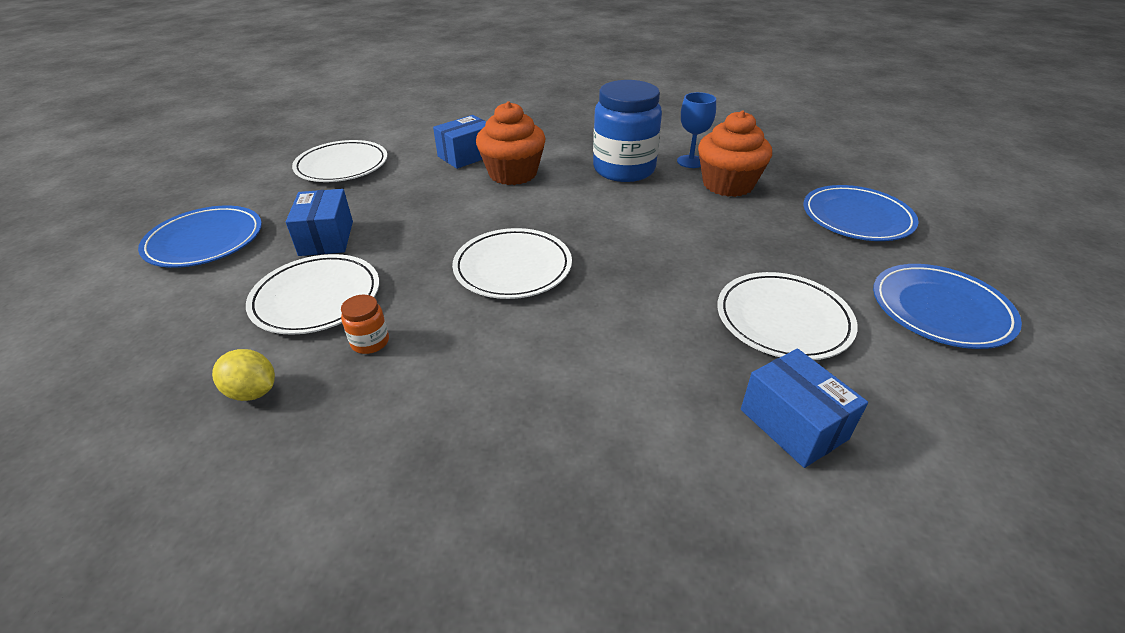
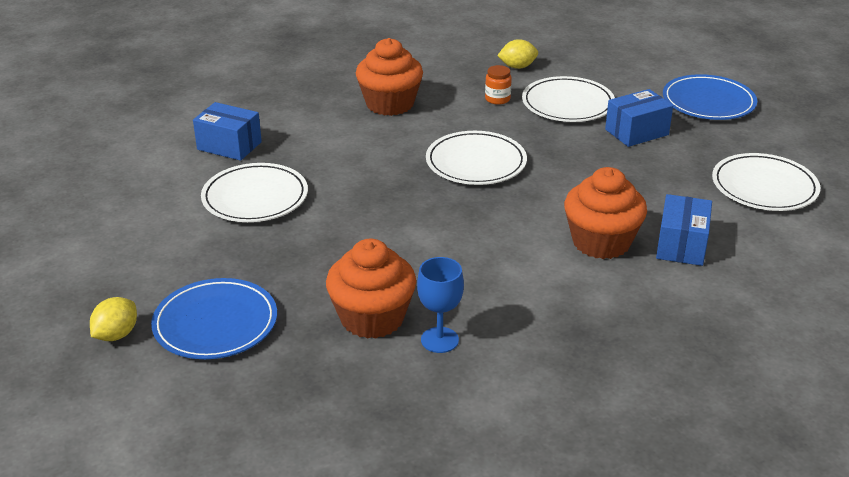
camera: 145 degrees right, 5 degrees down
blue box [286,189,353,256] -> blue box turned 75 degrees counterclockwise [605,89,673,147]
blue jar [593,80,662,182] -> none
blue plate [873,264,1022,349] -> none
none -> yellow lemon [90,297,137,341]
none -> orange cupcake [356,38,423,116]

